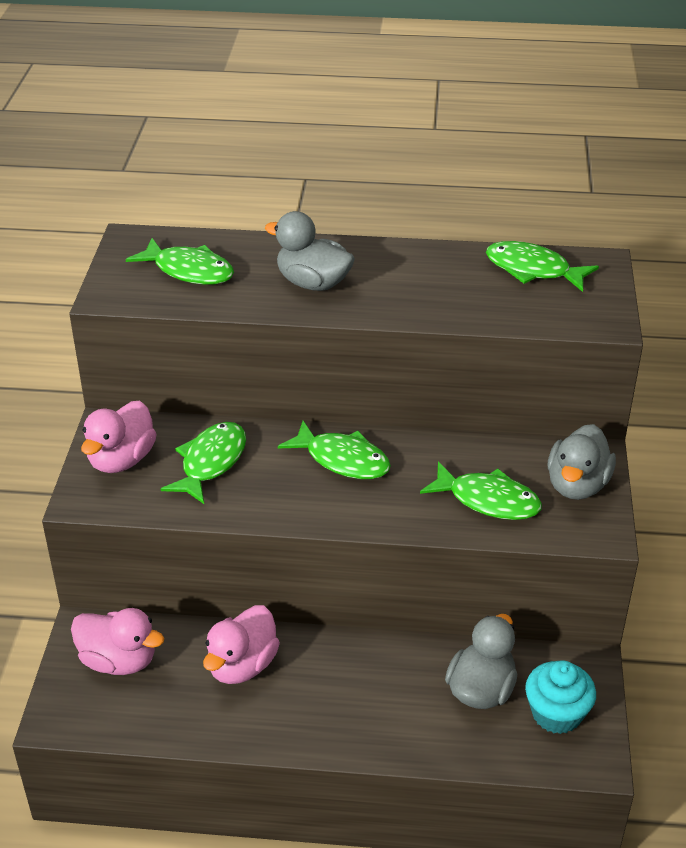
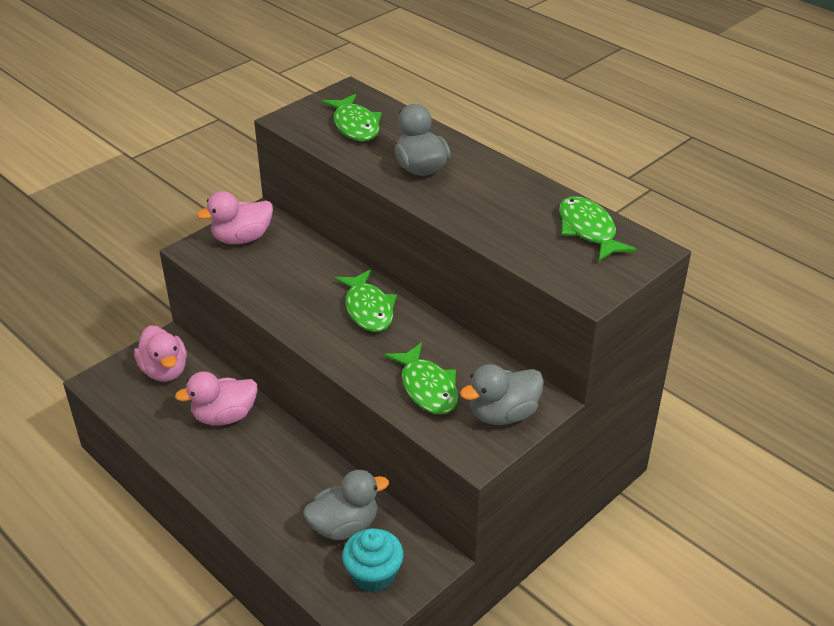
camera: 40 degrees right, 0 degrees up
green fish [161,422,246,504] -> none

